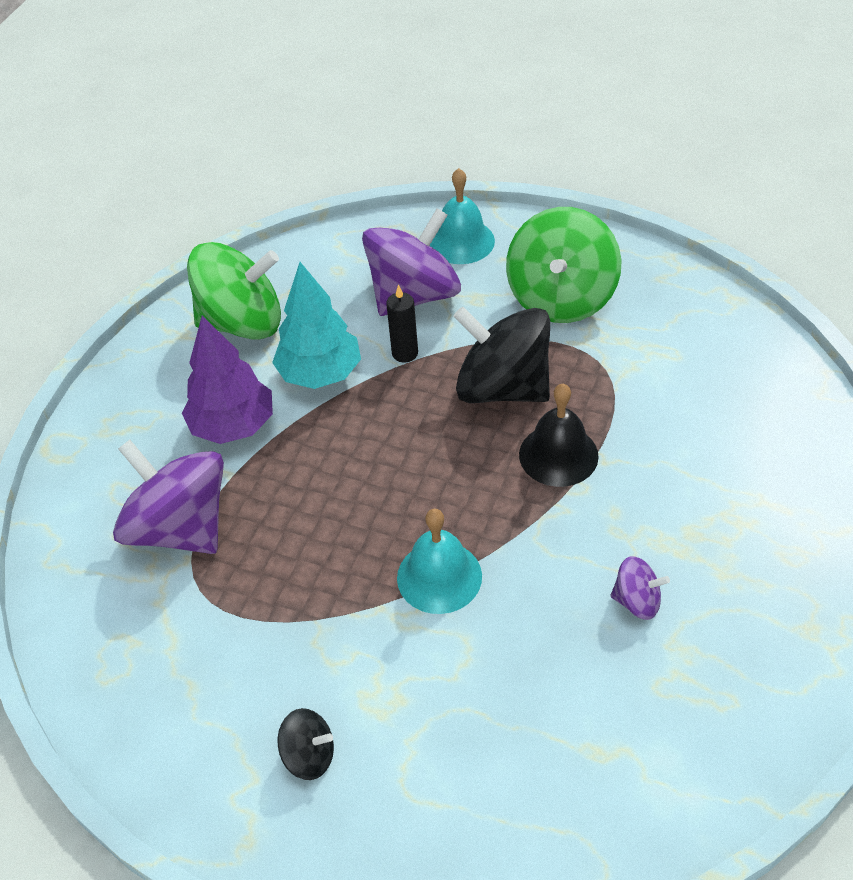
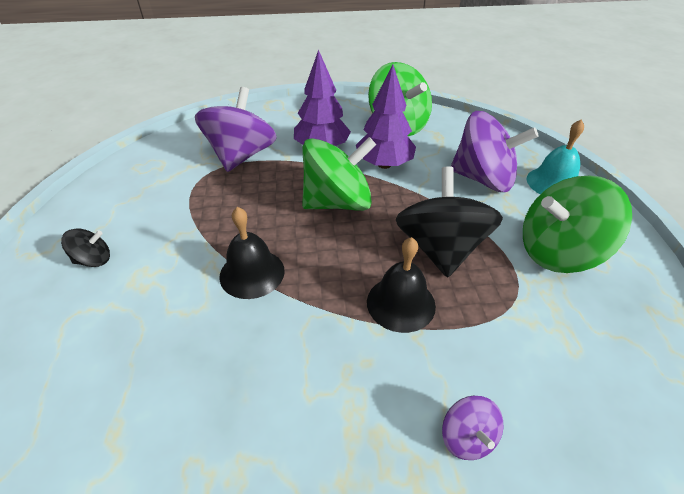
camera: 60 degrees right, 5 degrees down
turquoise tree [272,262,361,389] -> purple tree [356,64,416,169]
black spinning top [278,708,334,780] -> black spinning top turned 90 degrees counterclockwise [61,229,110,267]
black candle [386,284,418,363] -> none
turquoise bell [397,509,482,614] -> black bell [219,207,285,299]
purple spinning top [610,556,670,620] -> purple spinning top moved to [442,396,503,460]
none -> green spinning top [302,137,376,211]

